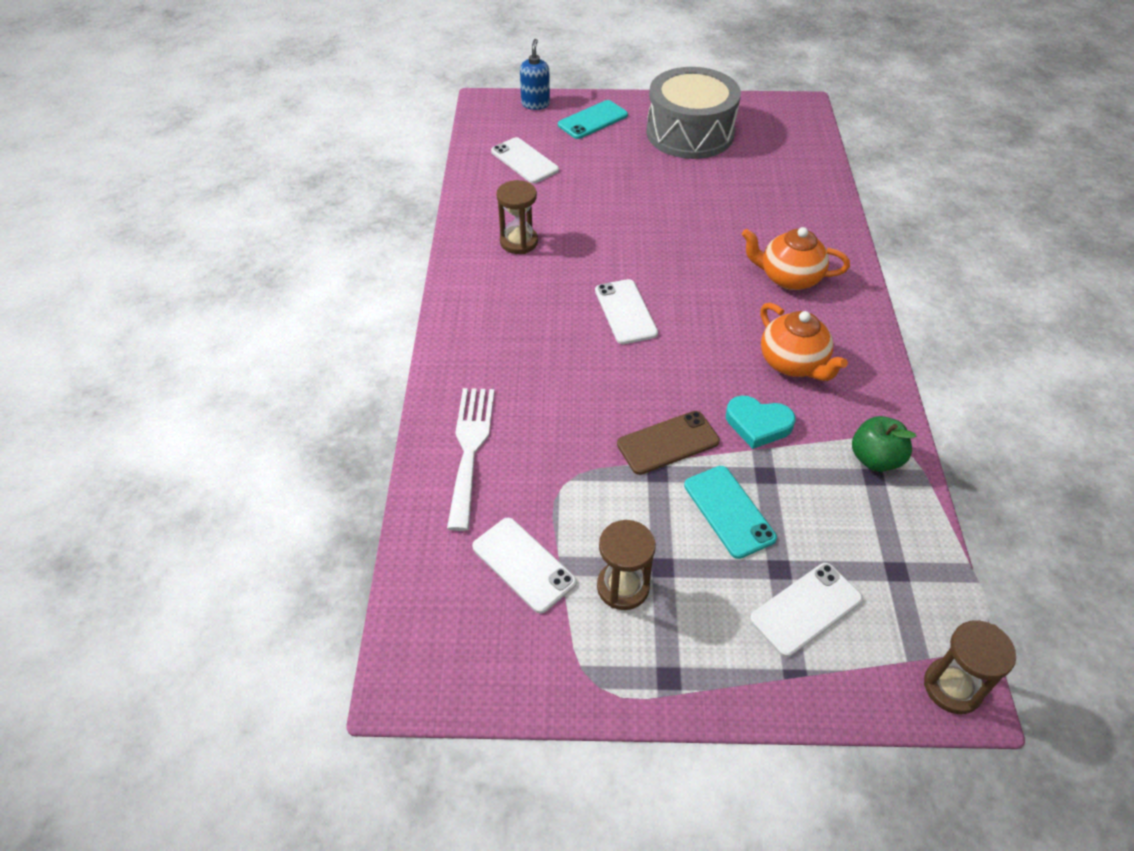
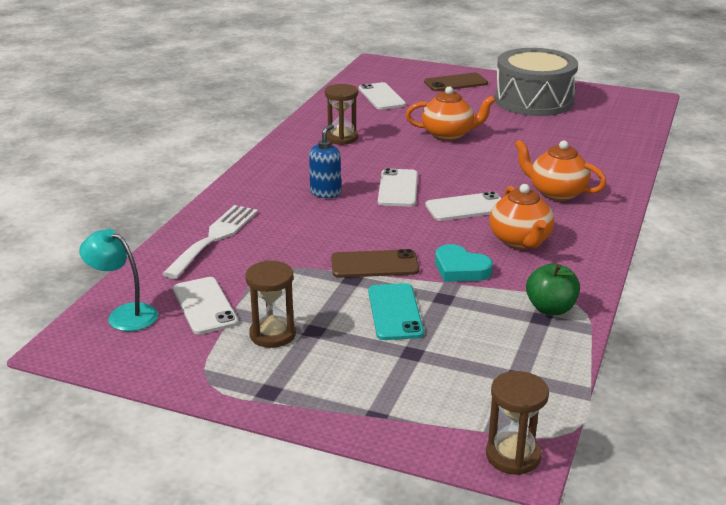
camera: 20 degrees right, 20 degrees down
blue soap dispenser [520,39,550,110] -> blue soap dispenser moved to [309,124,341,198]
turquoise phone [558,100,628,139] -> brown phone [424,73,488,91]
white phone [750,563,863,657] -> white phone moved to [425,191,502,221]
none -> turquoise lamp [79,229,158,331]
none -> orange teapot [406,86,496,141]

